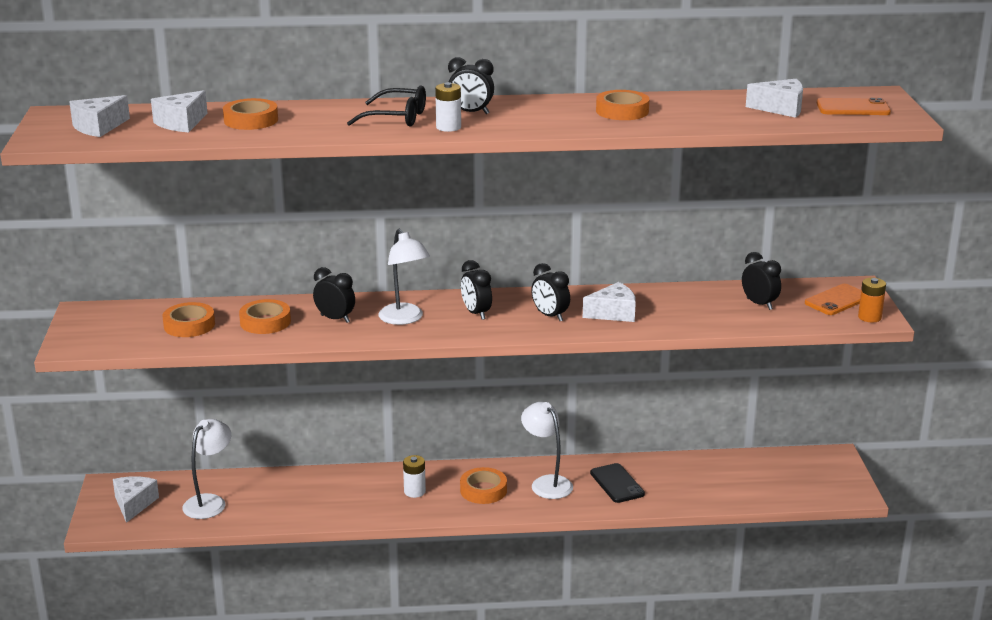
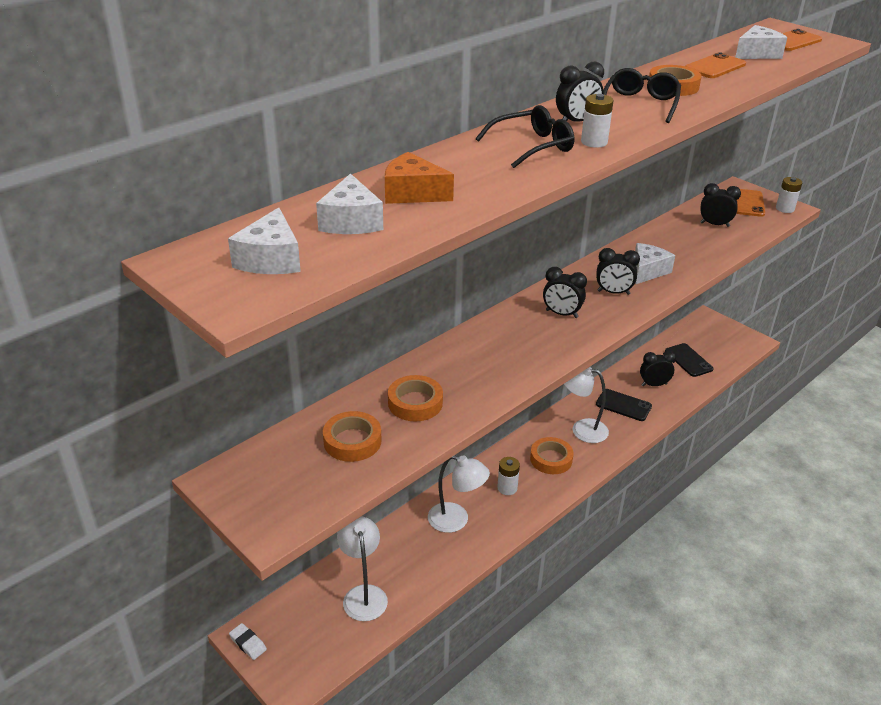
camera: 40 degrees left, 10 degrees up
white cheese [113,476,159,523] -> none
orange tape [223,98,278,130] -> orange cheese [385,152,454,204]
black clock [313,267,355,323] -> black clock moved to [640,351,676,386]
white lamp [378,229,430,325] -> white lamp moved to [428,455,490,533]
orange battery [858,278,886,323] -> white battery [776,177,802,213]
none -> white eraser [229,623,267,660]
none -> black glasses [603,68,681,123]
none -> black phone [665,343,714,377]
none -> orange phone [685,52,746,78]

